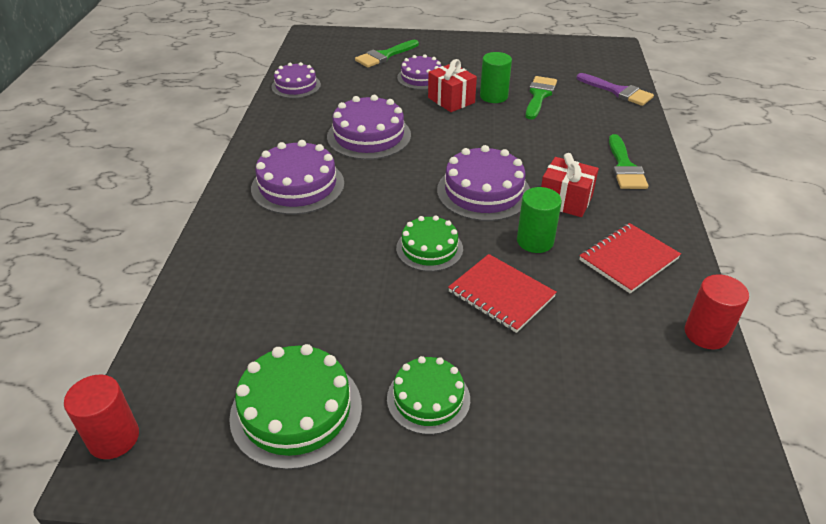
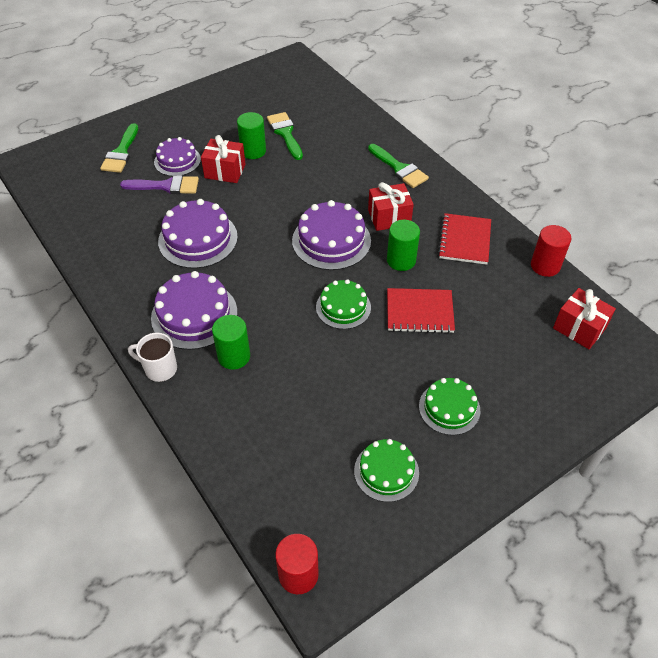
camera: 40 degrees left, 10 degrees up
green cake [229,344,362,470] -> green cake [354,439,419,502], size x0.65
purple cake [271,62,321,98] -> none
purple brush [576,73,654,106] -> purple brush moved to [120,175,199,194]
none -> white mug [128,333,177,382]
none -> green cylinder [212,315,250,370]
none -> red gift [553,288,616,349]

